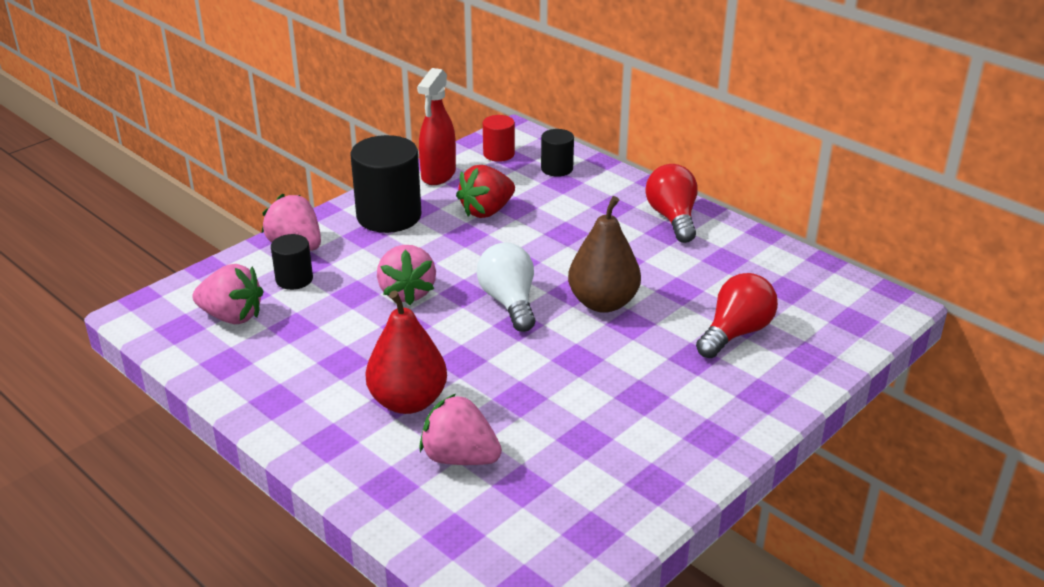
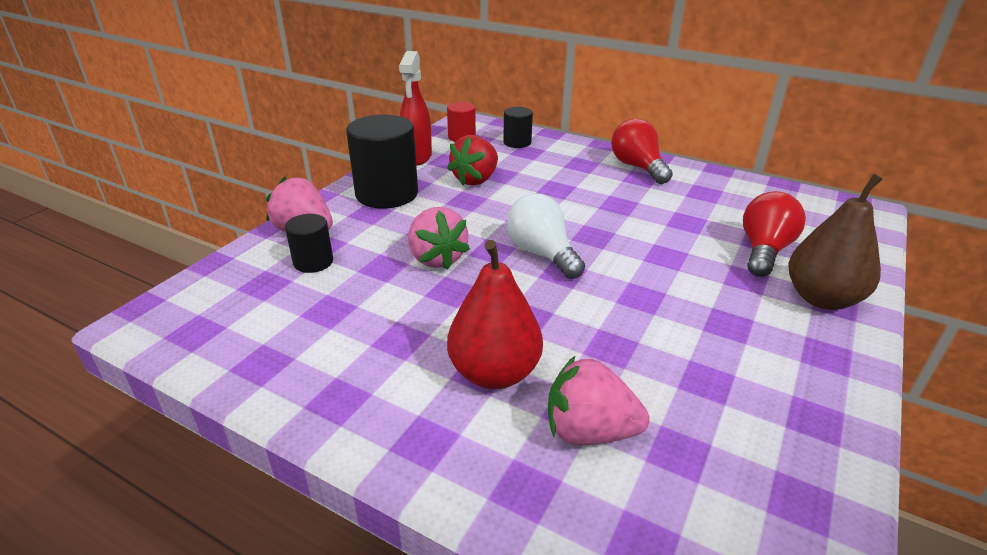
camera: 15 degrees left, 0 degrees up
pink strawberry [192,264,264,324] -> none
brown pear [568,196,641,313] -> brown pear moved to [789,174,882,310]

